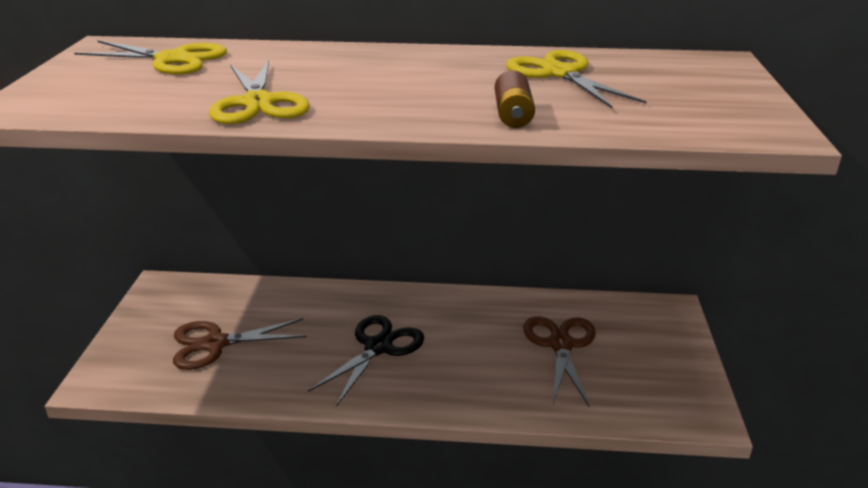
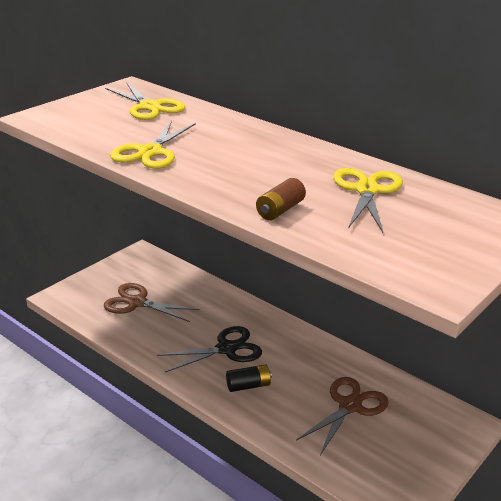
camera: 35 degrees right, 0 degrees up
none -> black battery [226,364,272,392]

